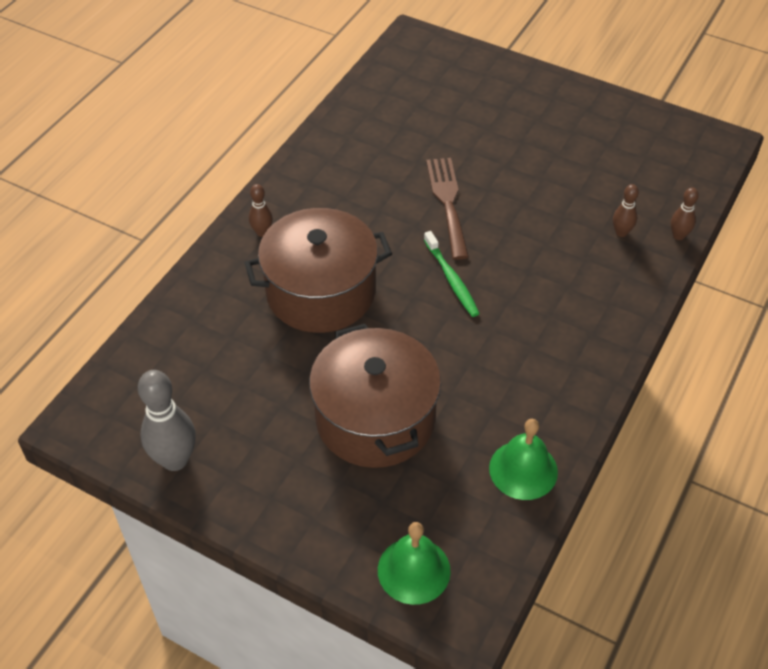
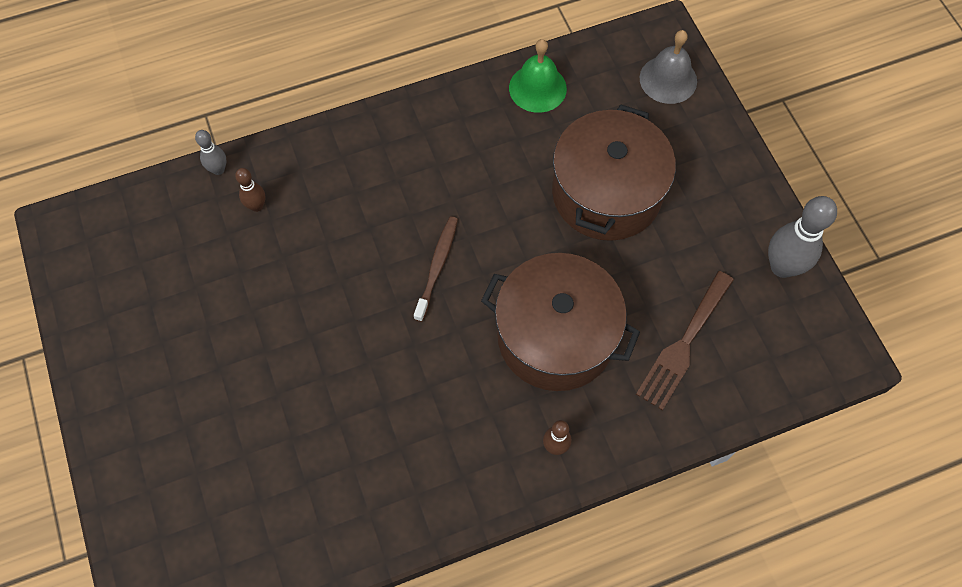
camera: 140 degrees left, 15 degrees up
green bell [378,522,451,605] -> grey bell [640,30,697,104]
green toothbrush [424,231,480,317] -> brown toothbrush [414,216,458,322]
brown fork [426,158,469,260] -> brown fork moved to [636,271,734,410]
brown bowling pin [671,187,699,240] -> grey bowling pin [195,130,226,175]

